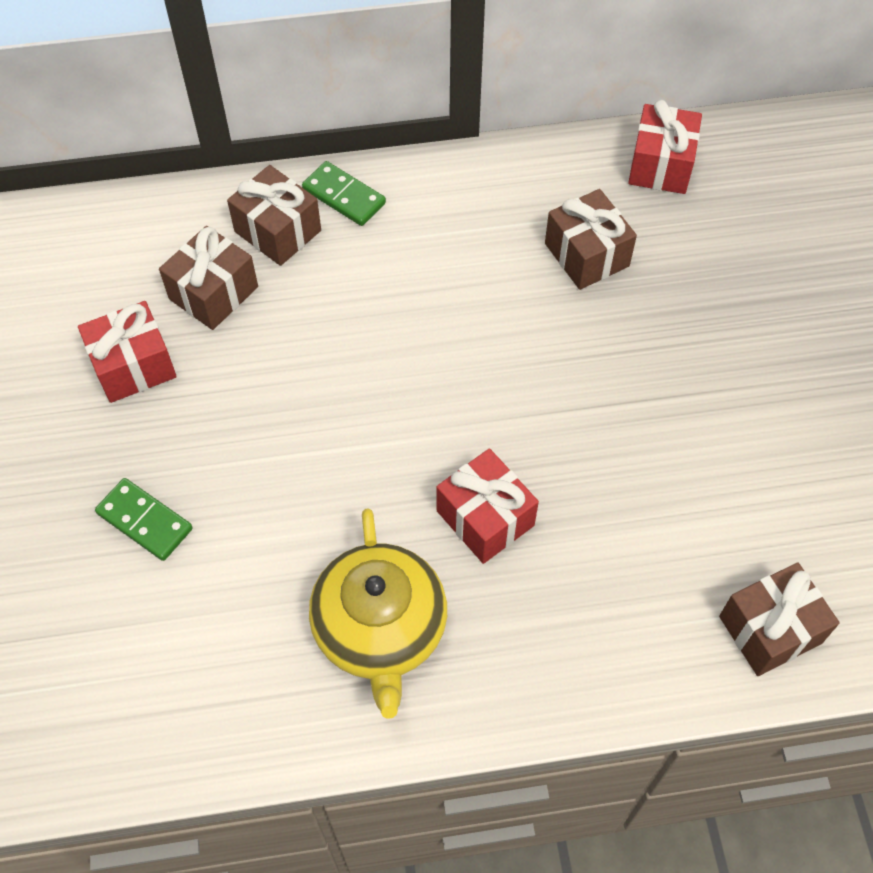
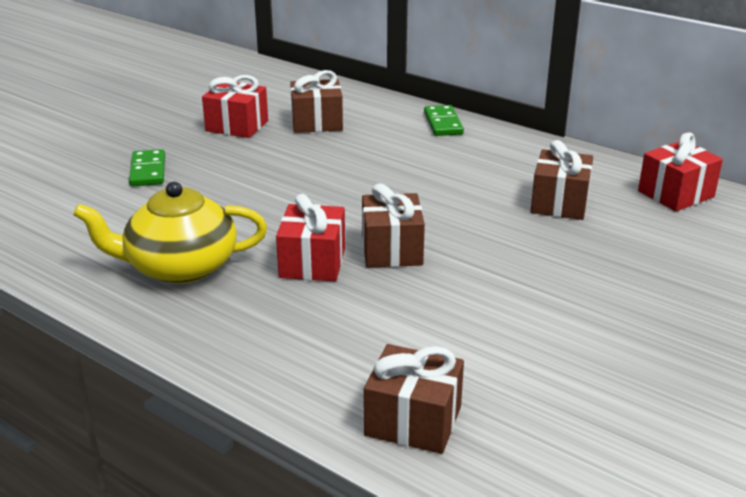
camera: 45 degrees right, 30 degrees down
brown gift [227,165,321,266] -> brown gift moved to [362,183,425,268]
yellow teapot [309,508,447,719] -> yellow teapot turned 45 degrees clockwise [73,182,267,284]

